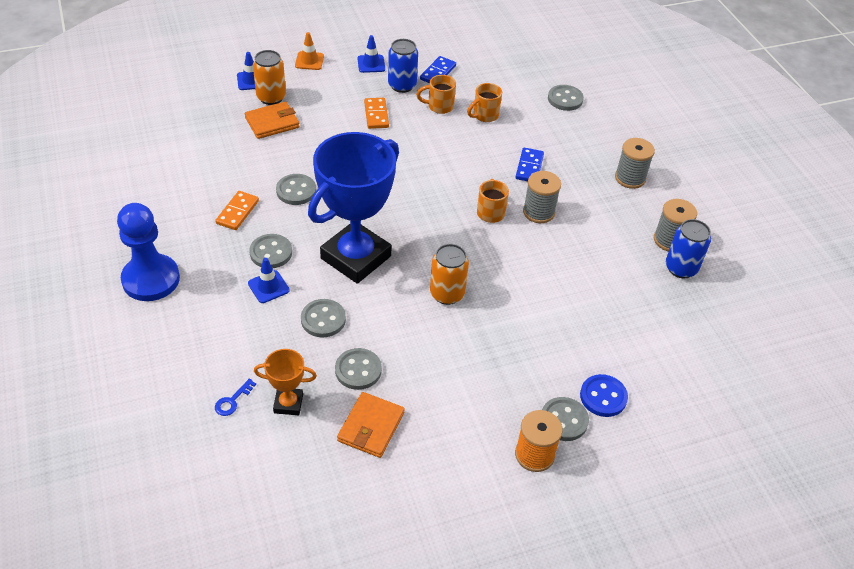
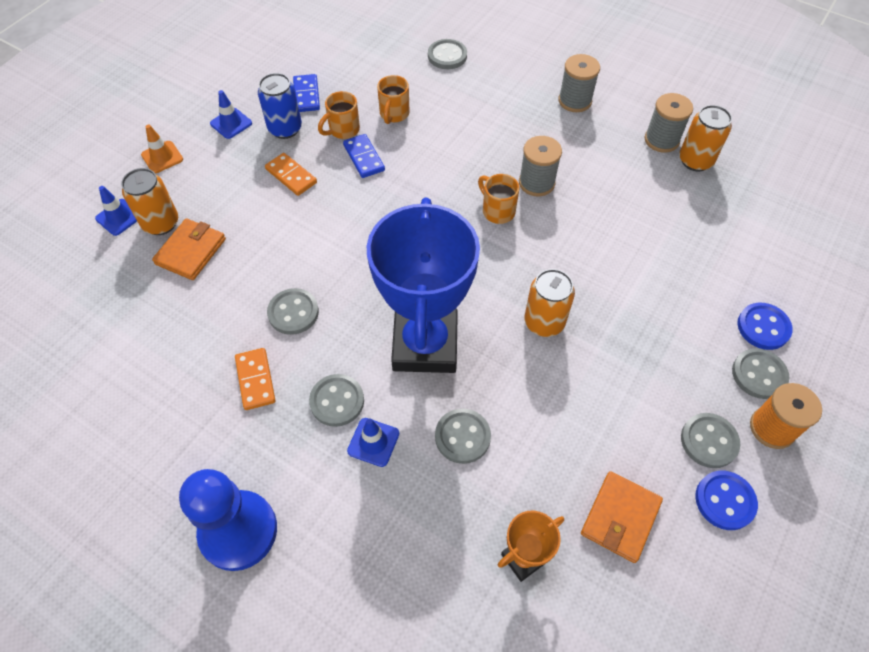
camera: 35 degrees left, 10 degrees up
blue key [215,378,256,416] -> none
grey button [335,348,382,390] -> grey button moved to [681,413,740,468]
orange wallet [337,392,405,458] -> orange wallet turned 45 degrees clockwise [581,471,663,563]
blue domino [516,148,544,181] -> blue domino moved to [343,134,385,178]
blue can [666,219,711,278] -> orange can [679,105,732,171]
none -> blue button [695,471,758,530]

